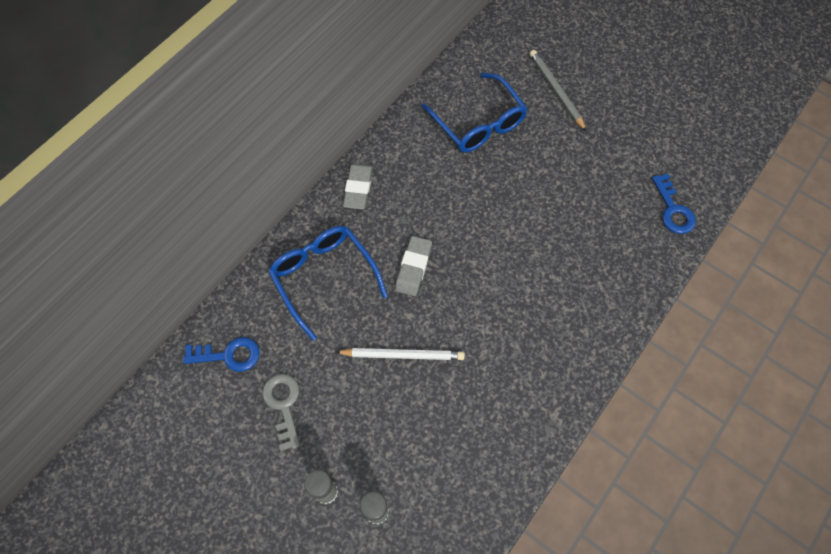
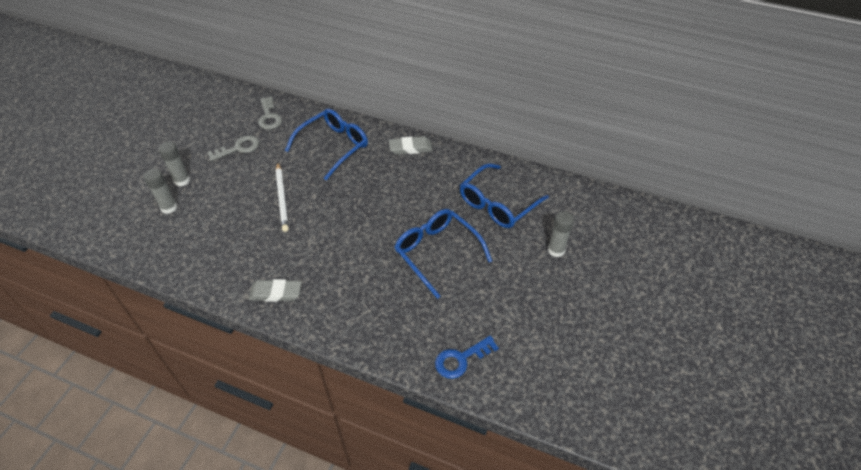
camera: 75 degrees right, 15 degrees down
blue key [183,337,260,372] -> grey key [258,97,282,130]
grey eraser [395,236,432,296] -> grey eraser moved to [249,279,302,302]
grey pencil [529,50,587,132] -> grey glue stick [548,211,574,257]
none -> blue glasses [394,209,492,299]

